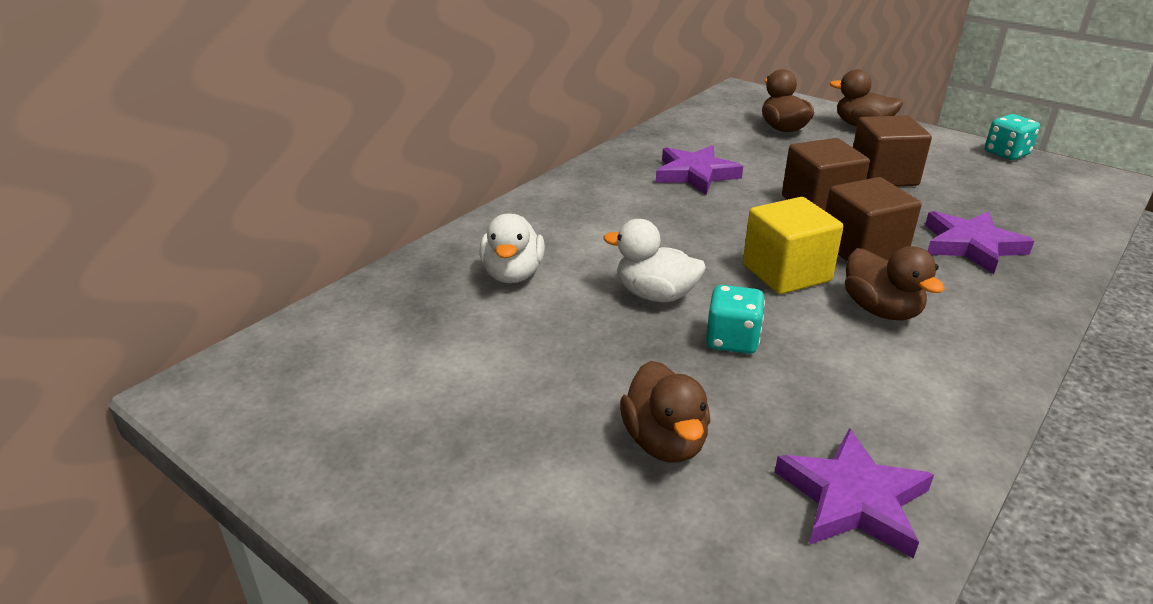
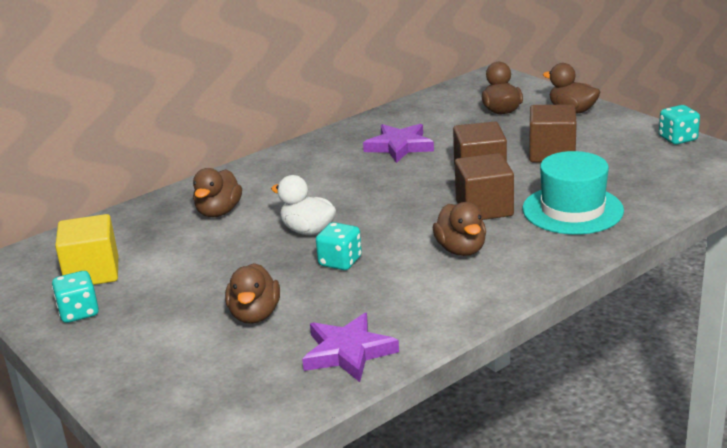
camera: 15 degrees right, 5 degrees down
white duck [479,214,545,283] -> brown duck [193,168,242,217]
yellow cube [743,197,844,294] -> yellow cube moved to [55,214,118,285]
purple star [925,211,1034,274] -> turquoise hat [523,151,624,235]
none -> turquoise dice [52,271,99,323]

